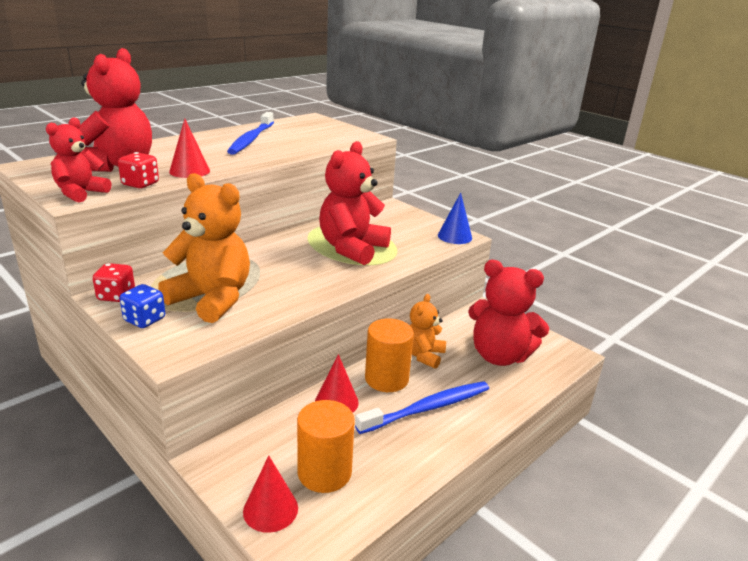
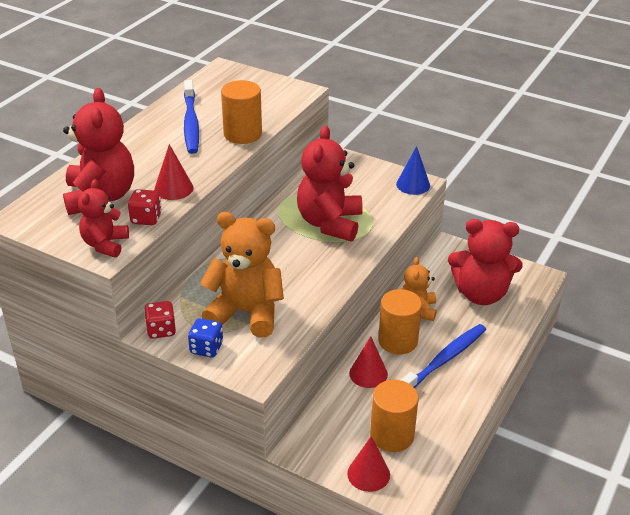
camera: 15 degrees left, 10 degrees up
none -> orange cylinder [221,80,262,144]

